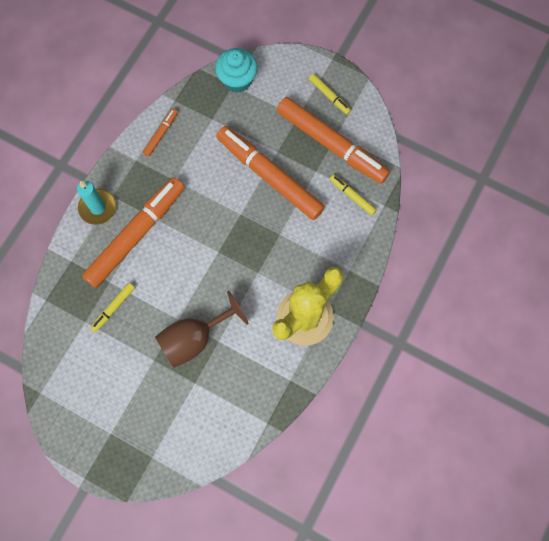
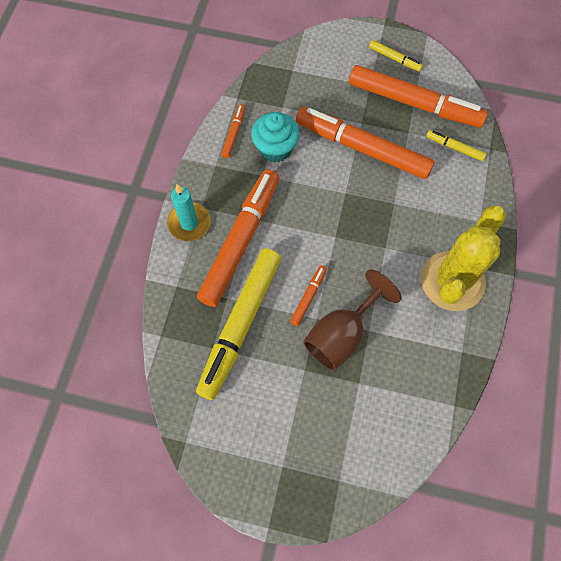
camera: 15 degrees left, 5 degrees down
yellow marker [90,283,135,332] -> yellow marker [196,248,281,400], size x2.33
turquoise cupcake [215,48,258,93] -> turquoise cupcake moved to [251,112,300,163]
none -> orange marker [290,265,327,326]

